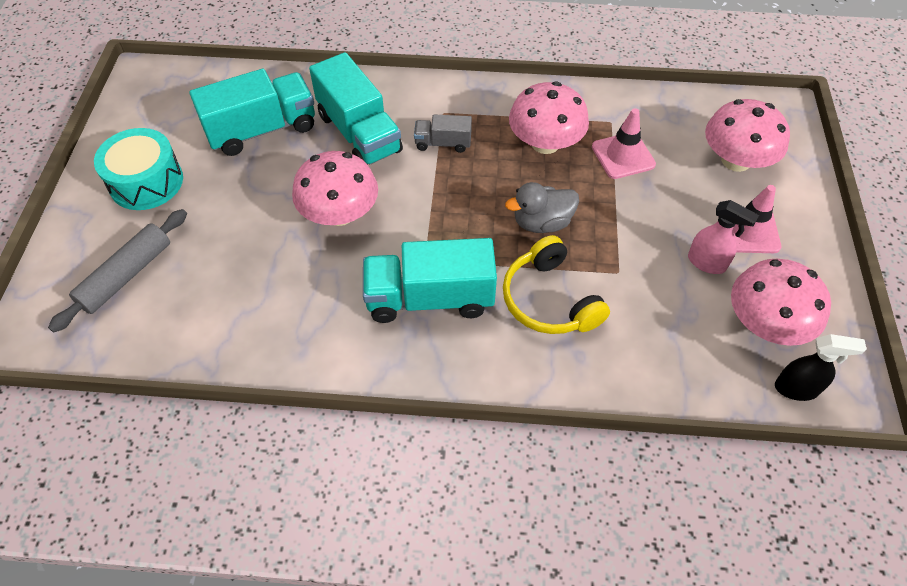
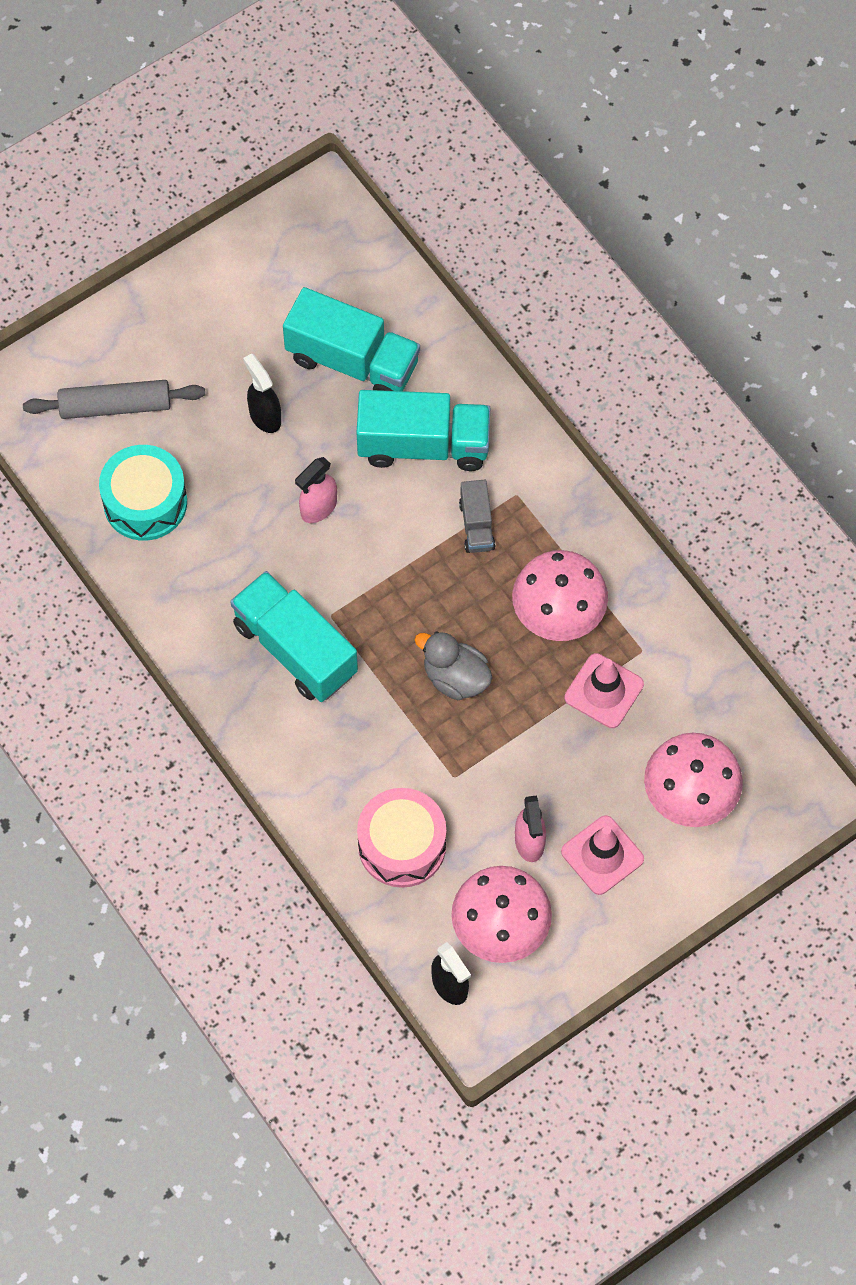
camera: 50 degrees right, 10 degrees up
turquoise drum [94,128,183,210] -> turquoise drum moved to [99,445,187,541]
pink mushroom [292,151,378,226] -> pink spray bottle [295,457,337,523]
turquoise truck [309,52,403,165] -> turquoise truck turned 105 degrees counterclockwise [357,390,490,471]
grey truck [414,114,472,153] -> grey truck turned 150 degrees counterclockwise [459,480,495,553]
yellow headphones [503,235,610,334] -> none
none -> black spray bottle [243,353,281,433]
none -> pink drum [357,788,446,888]

